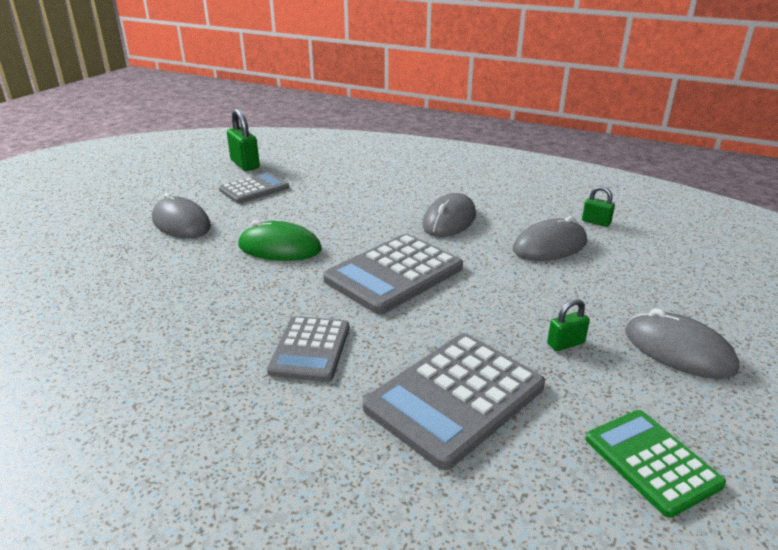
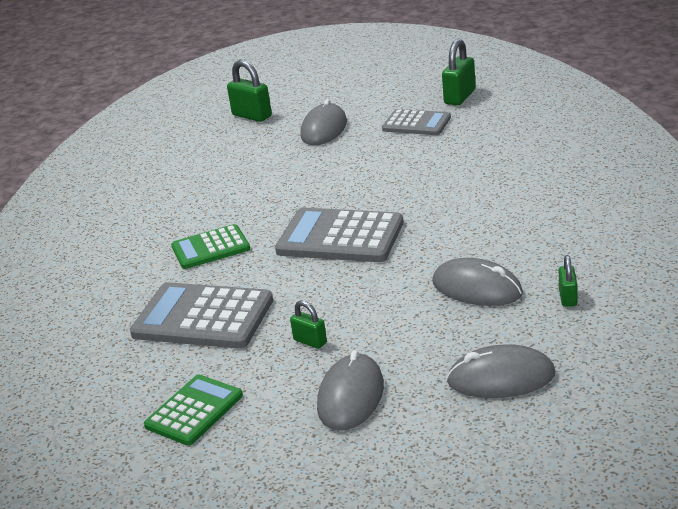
camera: 65 degrees right, 0 degrees up
green mouse [238,220,322,261] -> none
grey calculator [267,316,349,382] -> green calculator [171,224,250,269]
grey mouse [423,193,476,237] -> grey mouse moved to [446,344,555,398]
none -> green padlock [227,60,272,122]

